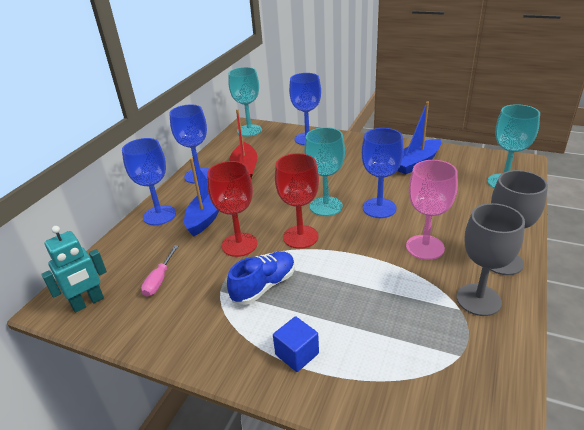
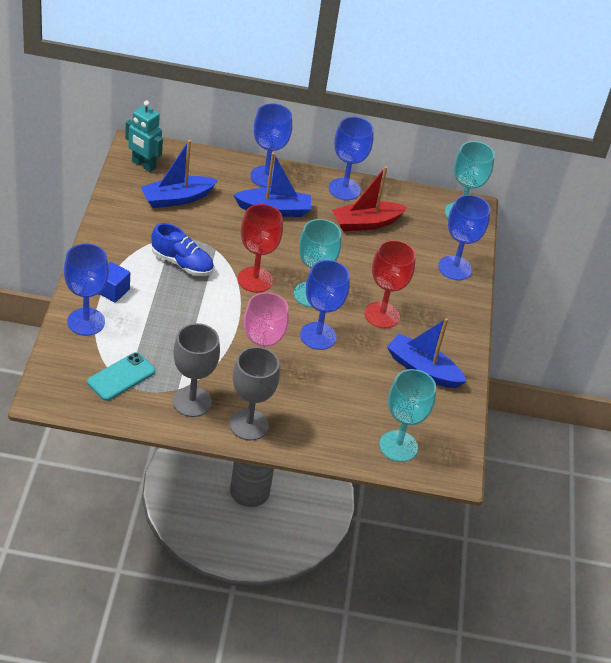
camera: 65 degrees right, 10 degrees up
pink screwdriver [141,245,178,297] -> blue boat [141,140,218,208]
red goblet [207,161,257,257] -> red goblet moved to [364,240,416,328]
none -> blue goblet [64,244,109,336]
none -> turquoise phone [87,352,155,401]

